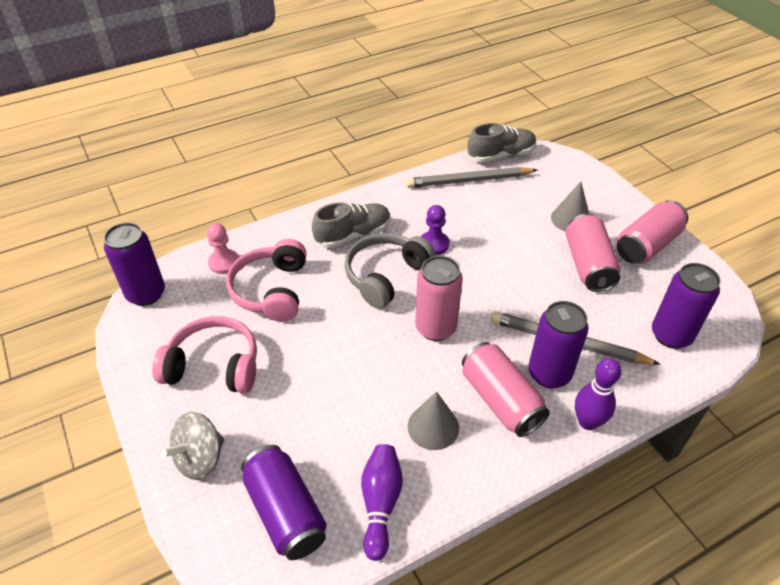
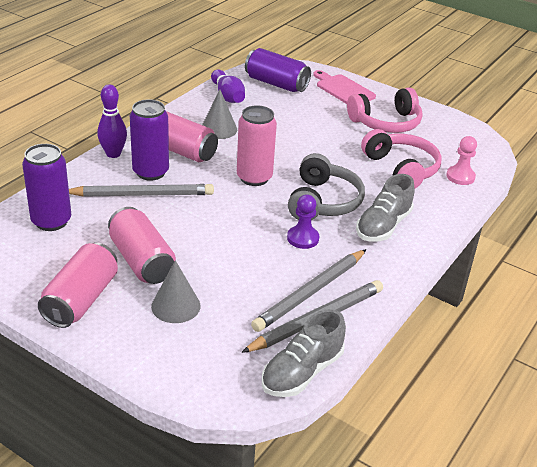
camera: 150 degrees right, 10 degrees down
purple can [104,222,165,306] -> none
grey spinning top [161,412,224,480] -> pink cutting board [313,70,376,104]
none -> grey pencil [251,249,367,332]

